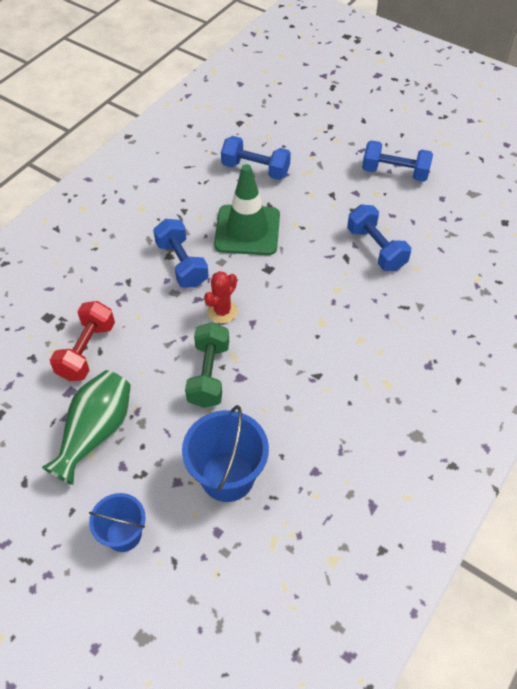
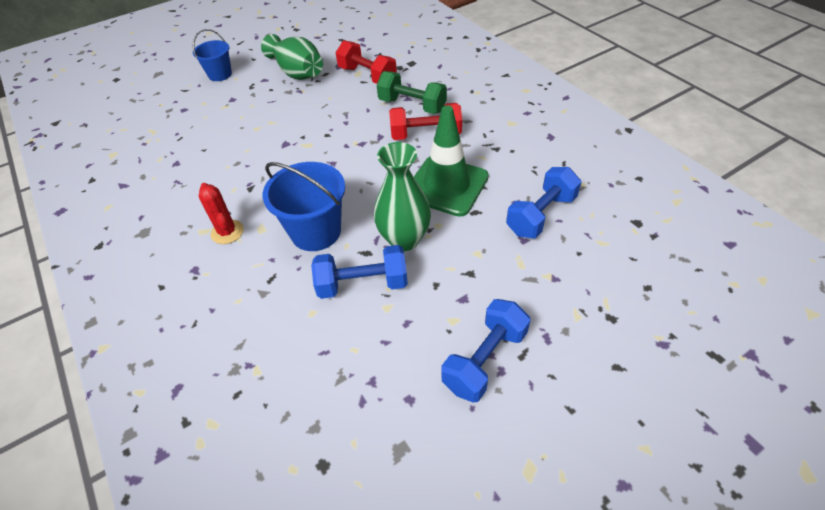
camera: 115 degrees right, 5 degrees down
blue dumbbell [153,219,209,288] -> red dumbbell [389,103,462,140]
blue bucket [182,405,269,502] -> blue bucket moved to [263,162,345,251]
green dumbbell [185,322,229,408] -> green dumbbell moved to [377,71,447,114]
red cactus [204,271,238,323] -> red cactus moved to [199,183,244,244]
none -> green vase [374,142,431,251]

